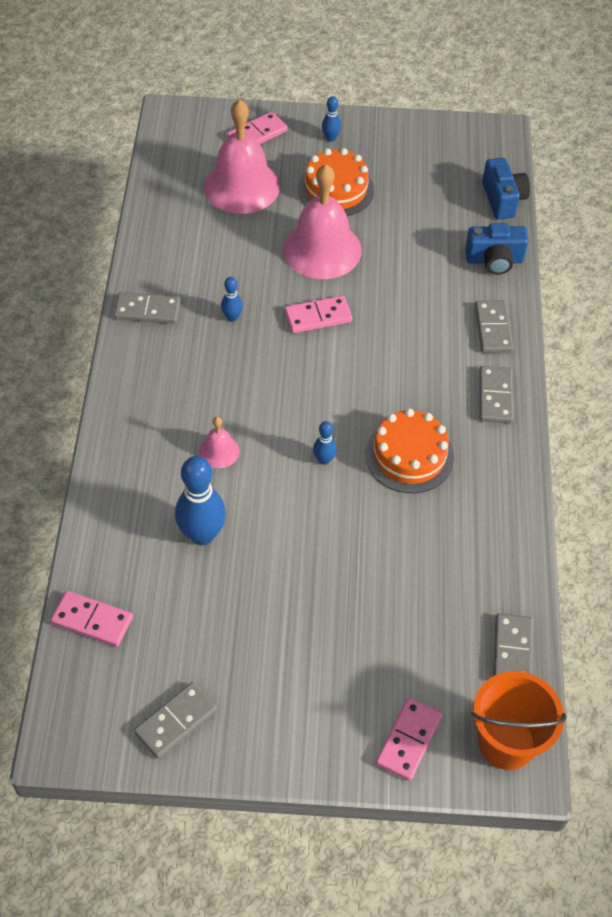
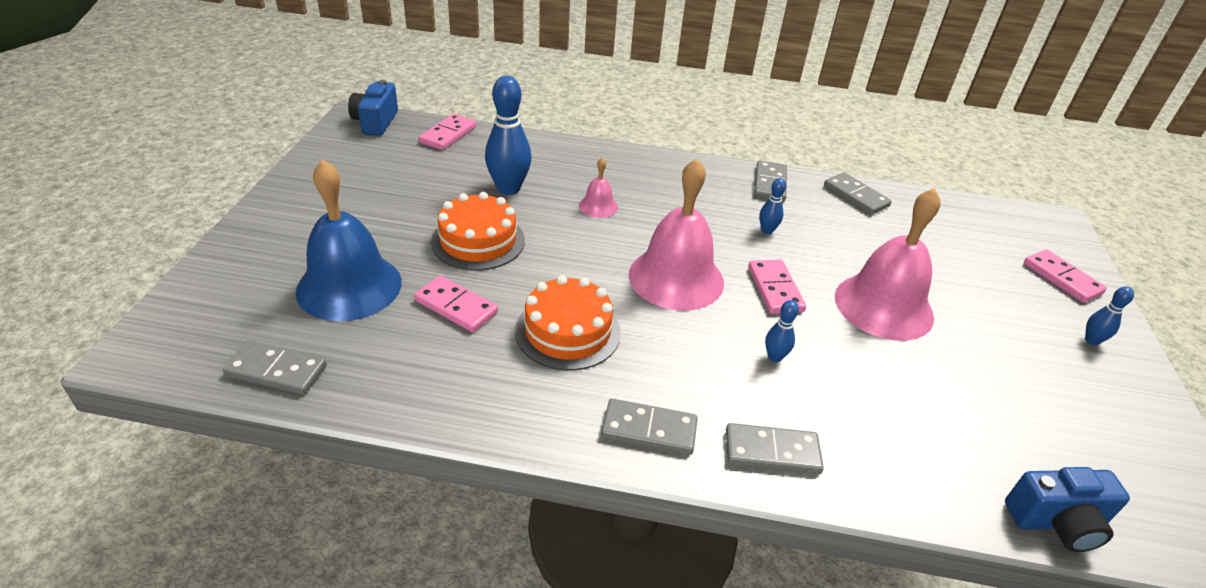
camera: 95 degrees right, 15 degrees down
grey domino [134,682,217,759] -> grey domino moved to [824,172,892,215]
pink bell [204,99,280,214] -> pink bell moved to [629,158,724,311]
orange cake [298,148,374,216] -> orange cake moved to [431,192,525,270]
blue bowling pin [313,421,337,465] -> blue bowling pin moved to [765,300,799,362]
pink domino [376,698,442,781] -> pink domino moved to [414,275,498,332]
blue camera [465,223,528,275] -> blue camera moved to [348,80,398,136]
orange bucket [471,671,567,770] -> none
none -> blue bell [295,160,402,321]

